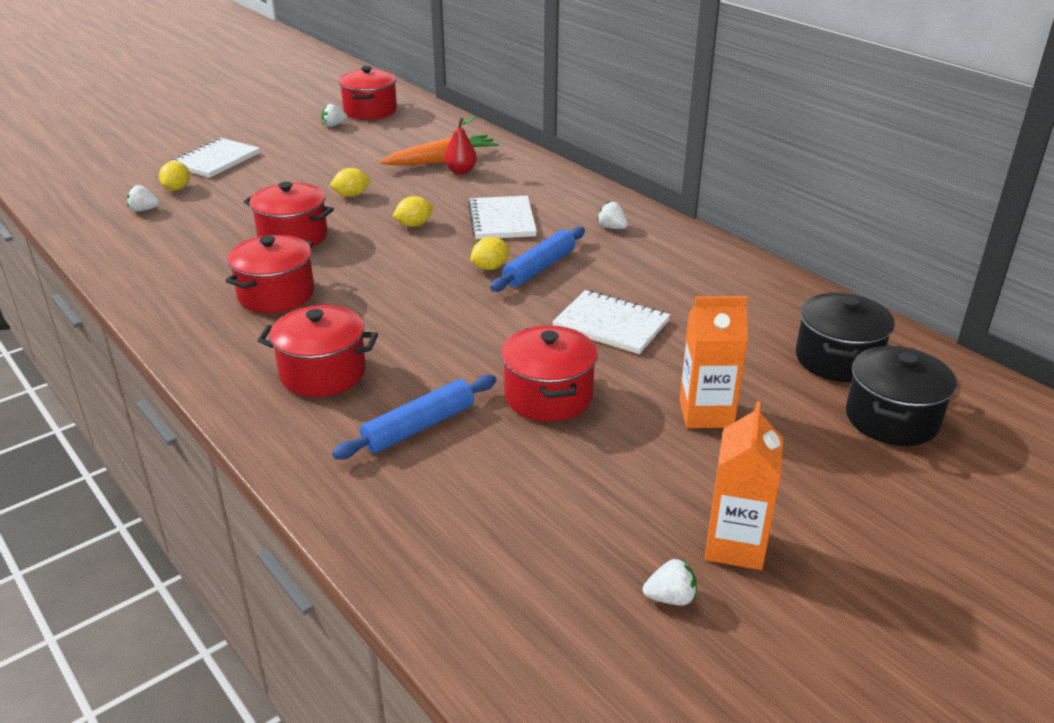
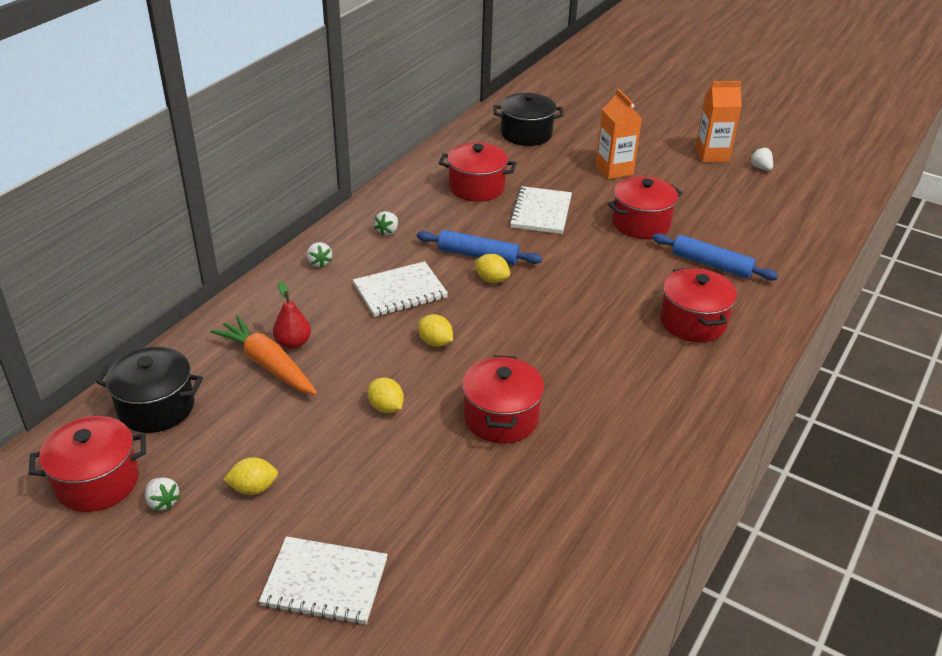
camera: 110 degrees left, 5 degrees up
white strawberry [127,185,160,211] -> white strawberry moved to [307,242,332,268]
yellow lemon [159,161,190,191] -> yellow lemon moved to [223,457,278,495]
red pot [225,235,314,313] -> red pot moved to [439,142,516,202]
black pot [846,346,957,446] -> black pot moved to [96,347,203,433]

